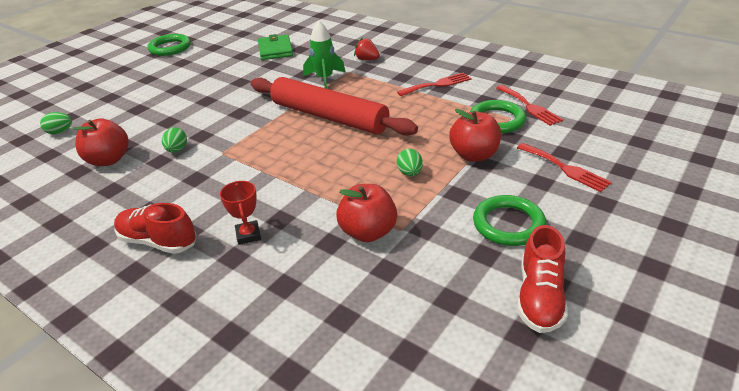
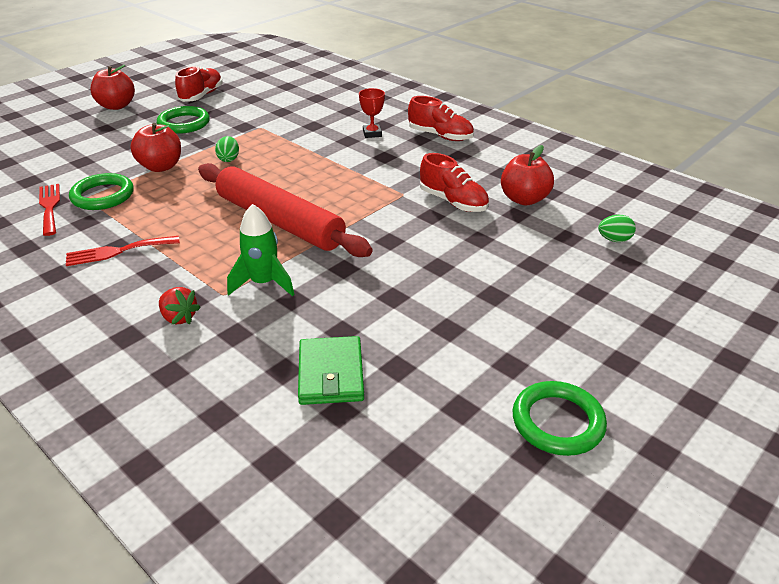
camera: 175 degrees left, 0 degrees up
green egg [162,127,187,153] -> red shoe [420,153,489,212]
red apple [336,184,397,242] -> red apple moved to [90,65,135,110]
red fork [517,143,612,192] -> none

